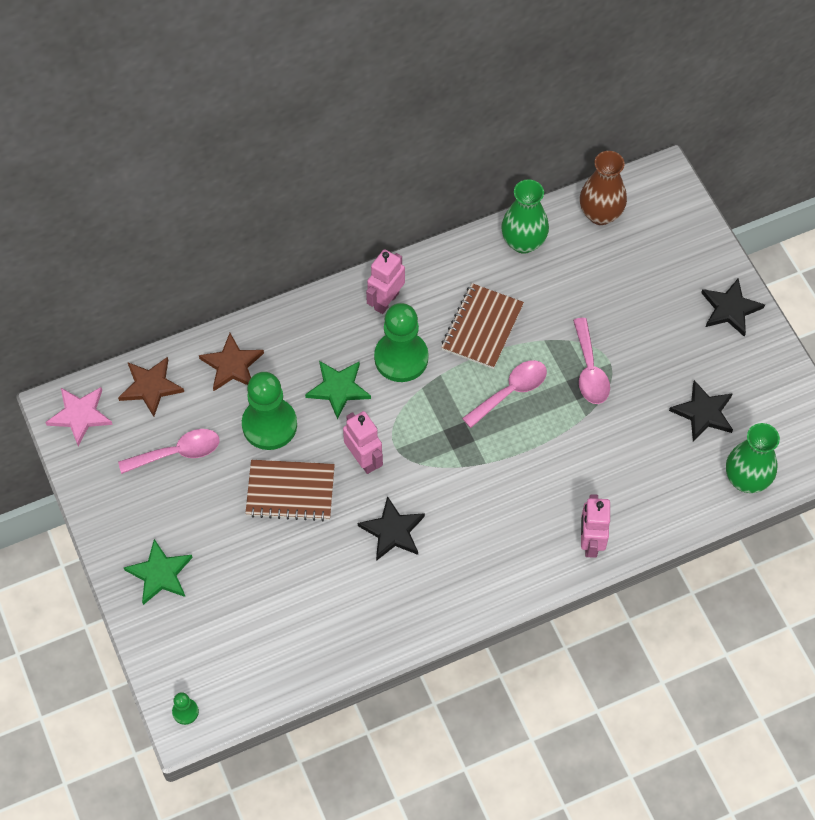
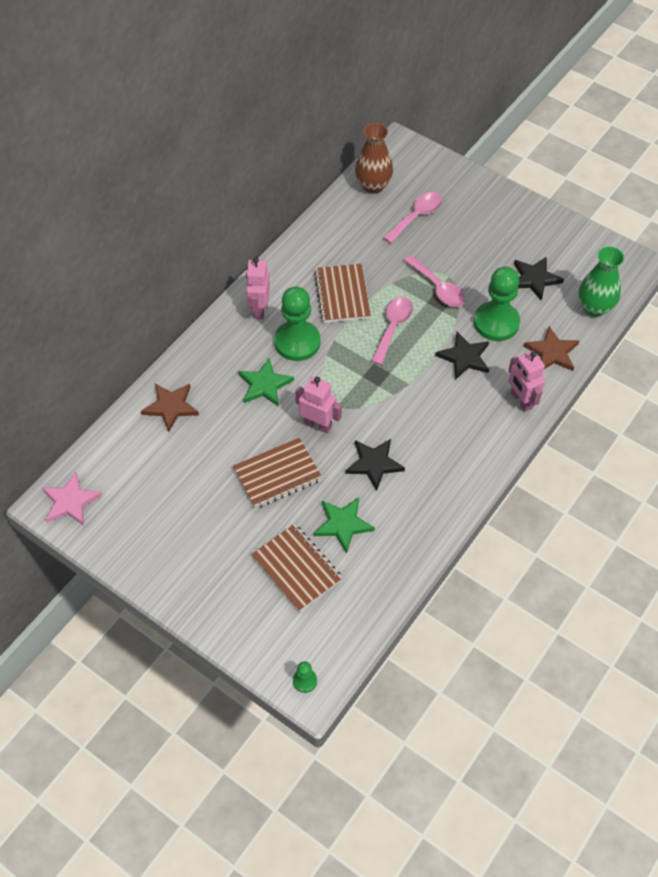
camera: 30 degrees left, 5 degrees down
brown star [118,357,184,417] -> brown star moved to [524,326,580,371]
pink spoon [118,429,220,474] -> pink spoon moved to [383,192,442,243]
green star [124,539,193,605] -> green star moved to [314,498,375,553]
green pawn [242,372,297,450] -> green pawn moved to [474,267,520,341]
green vase [501,179,549,254] -> none
black star [701,278,765,337] -> black star moved to [436,332,489,380]
none -> brown notebook [251,524,343,612]

